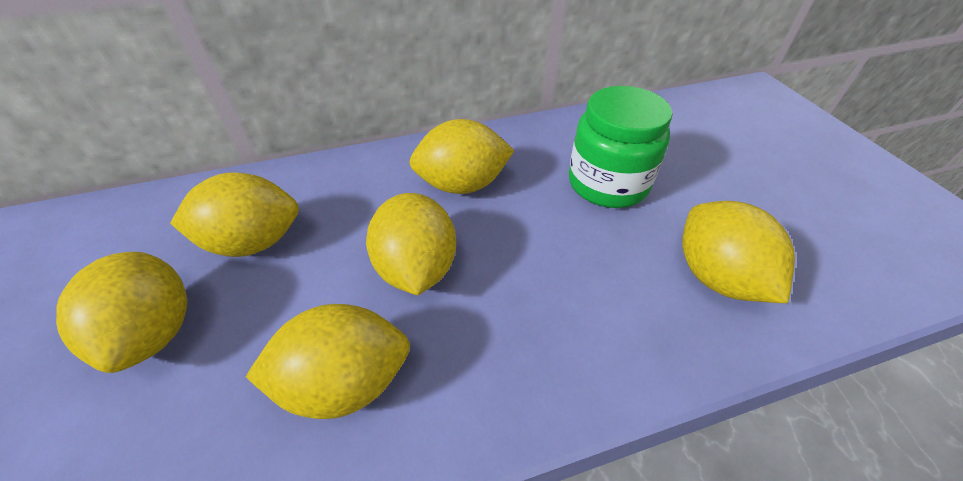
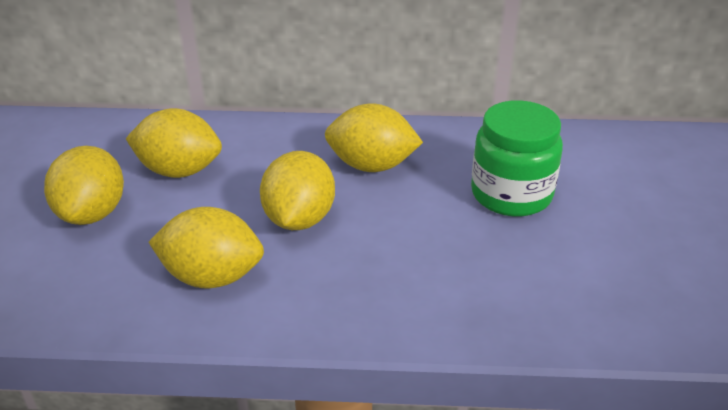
camera: 20 degrees right, 10 degrees down
yellow lemon [682,201,795,303] -> none

